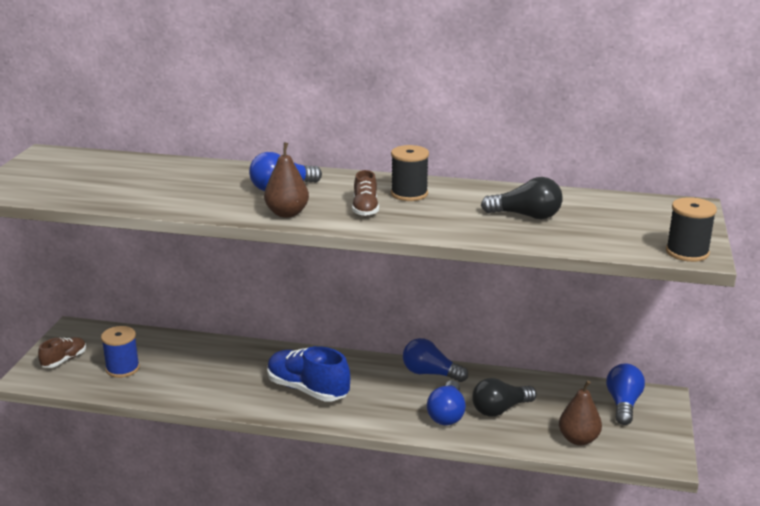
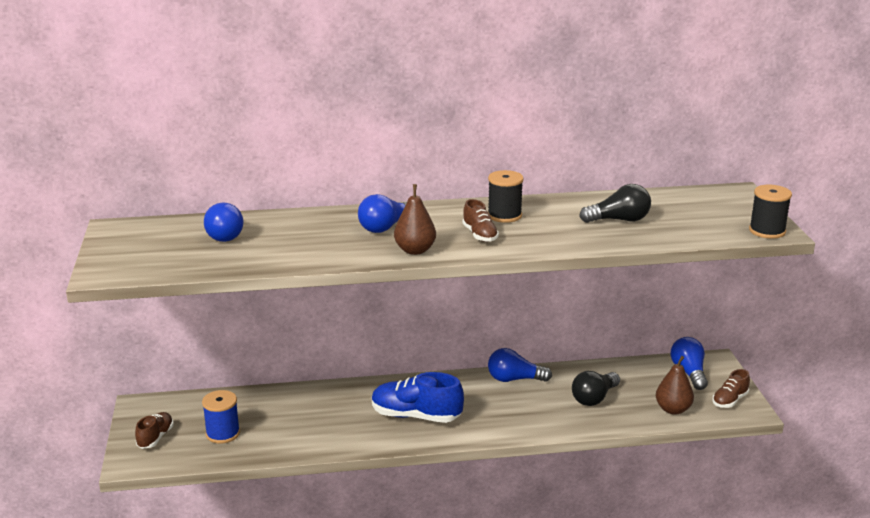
camera: 20 degrees left, 0 degrees up
blue light bulb [427,380,466,425] -> blue light bulb moved to [204,203,243,242]
none -> brown shoe [712,369,750,408]

